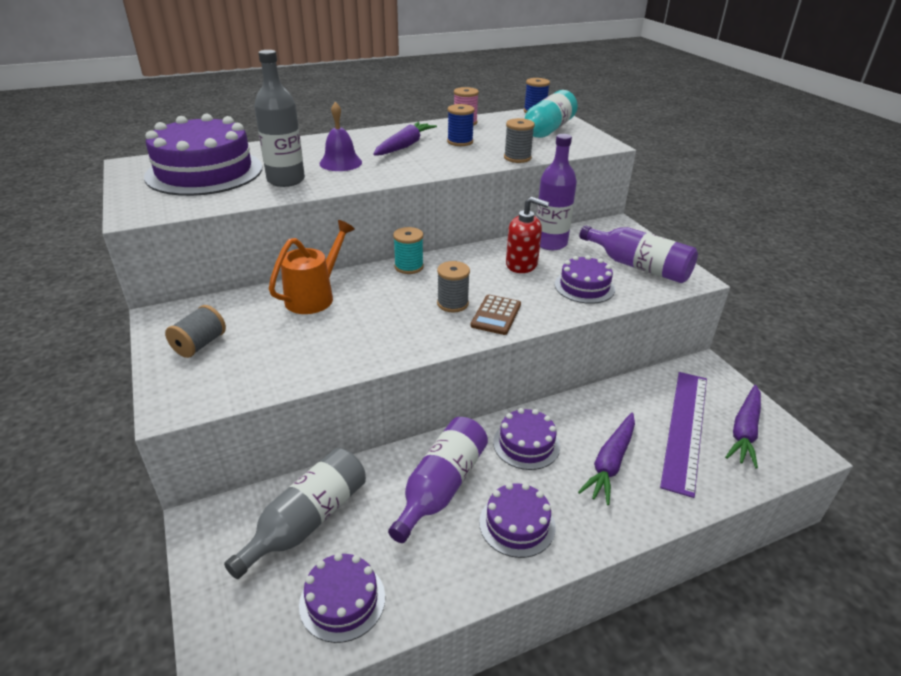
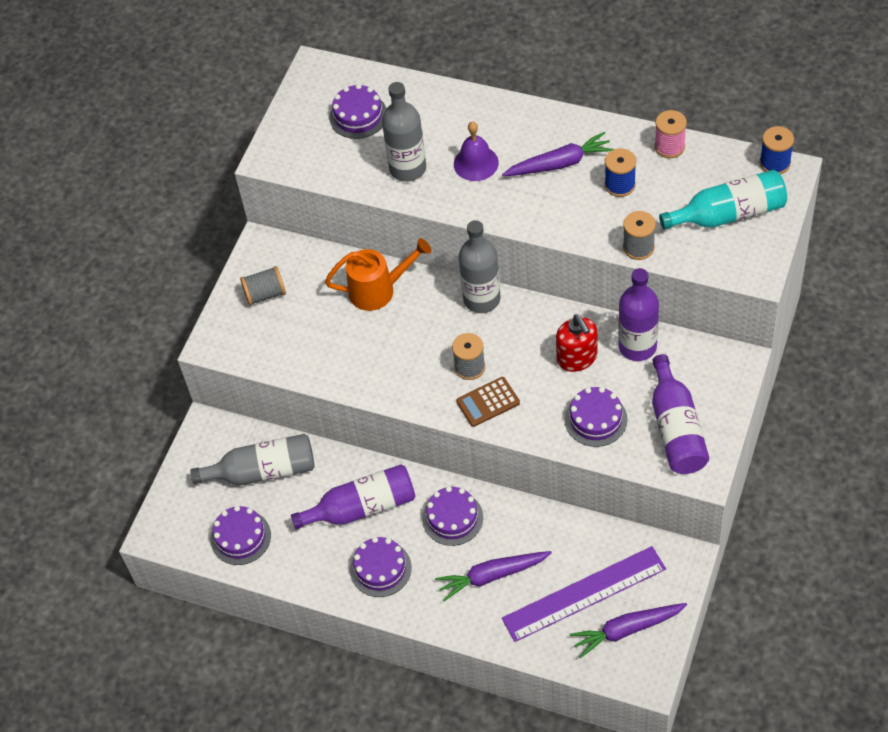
camera: 50 degrees right, 20 degrees up
purple cake [144,114,262,196] -> purple cake [329,84,387,139], size x0.52
turquoise spool [393,227,424,274] -> grey bottle [459,220,501,313]

